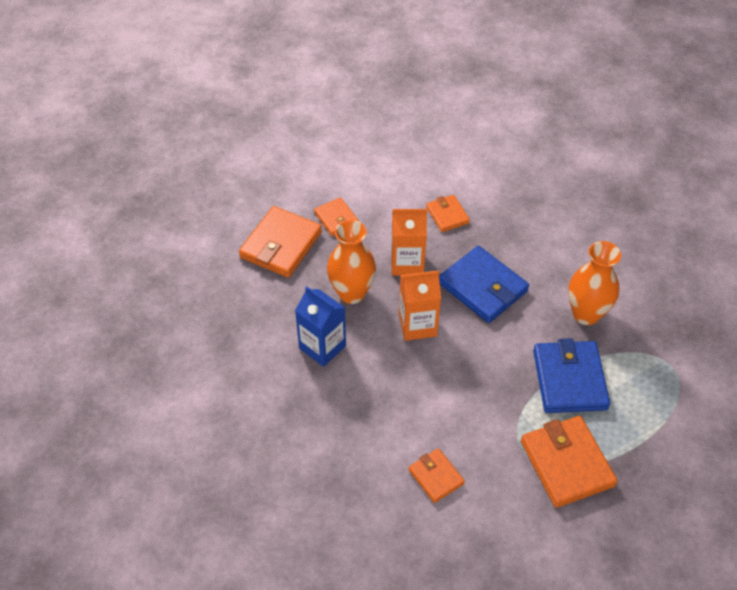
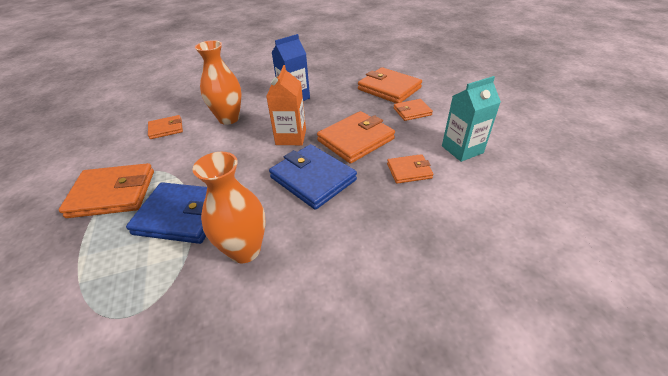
camera: 105 degrees right, 10 degrees down
orange vase [327,220,376,304] -> orange vase moved to [195,40,241,125]
orange carton [391,209,427,276] -> orange wallet [317,111,395,164]
blue wallet [439,246,529,323] -> blue wallet turned 75 degrees clockwise [269,144,357,210]
none -> turquoise carton [442,76,501,162]

